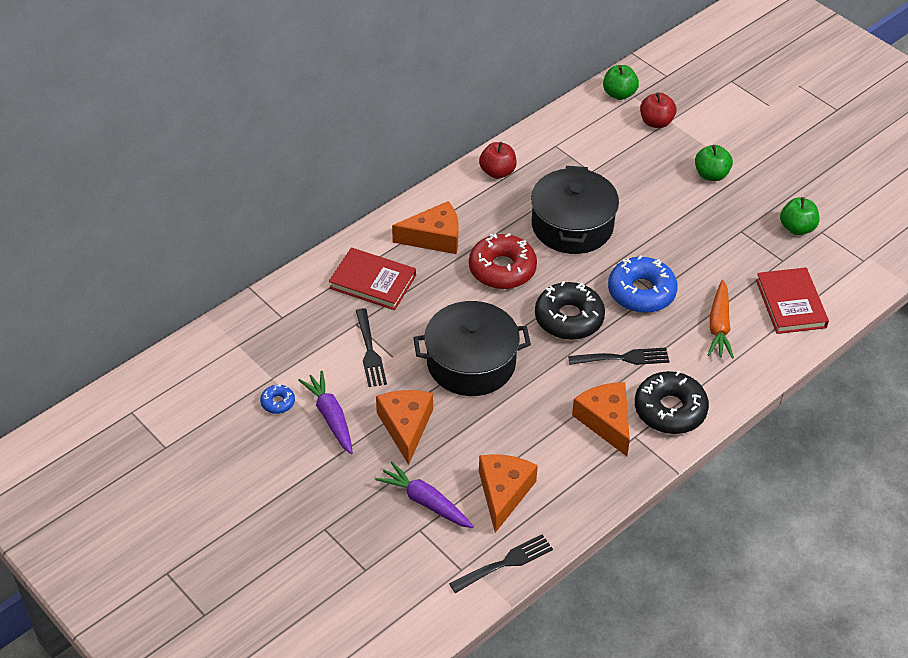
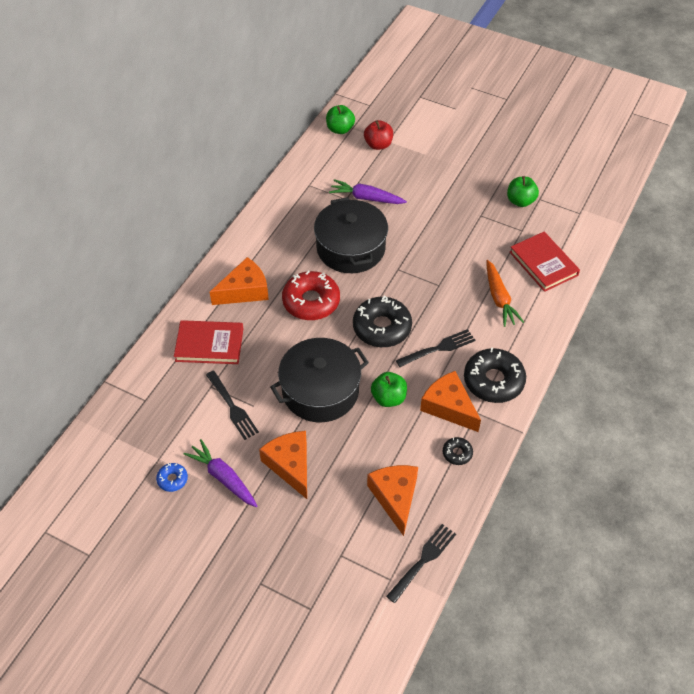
camera: 20 degrees left, 5 degrees up
purple carrot [375,461,474,528] -> purple carrot moved to [329,179,407,204]
red apple [479,142,517,179] -> none
blue donut [608,255,678,313] -> none
green apple [695,145,733,181] -> green apple moved to [371,372,407,407]
none -> black donut [443,437,473,465]

